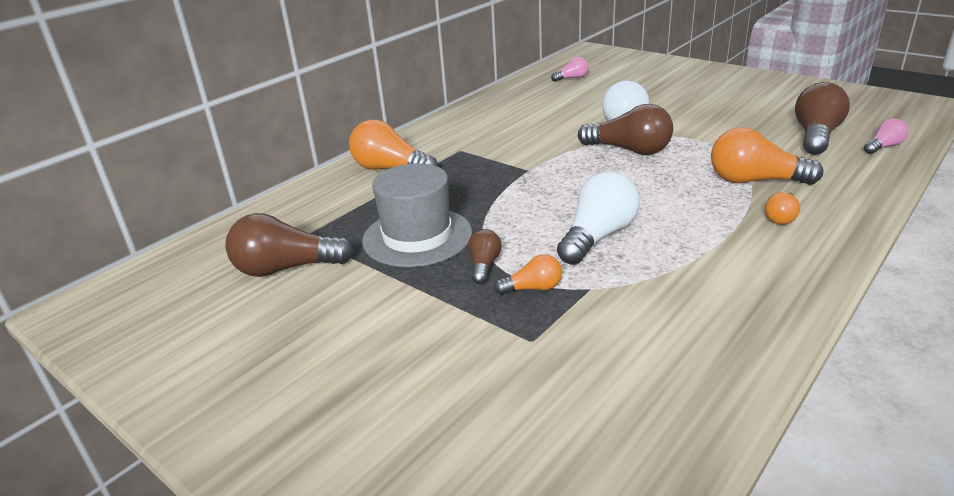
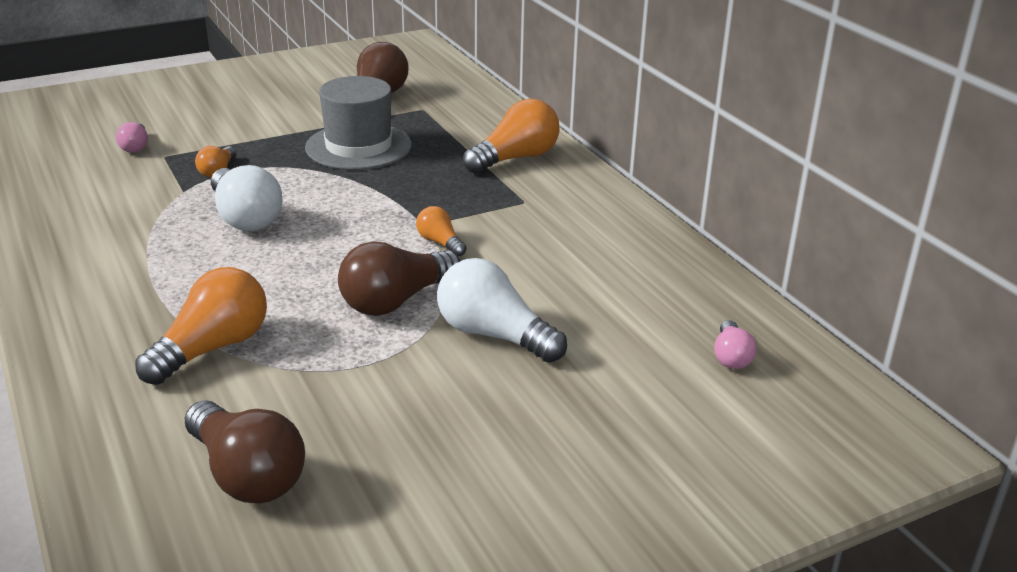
camera: 110 degrees right, 0 degrees up
brown light bulb [468,229,501,284] -> none
orange light bulb [765,192,800,225] -> orange light bulb moved to [416,206,467,257]
pink light bulb [864,119,909,154] -> pink light bulb moved to [116,122,148,153]

